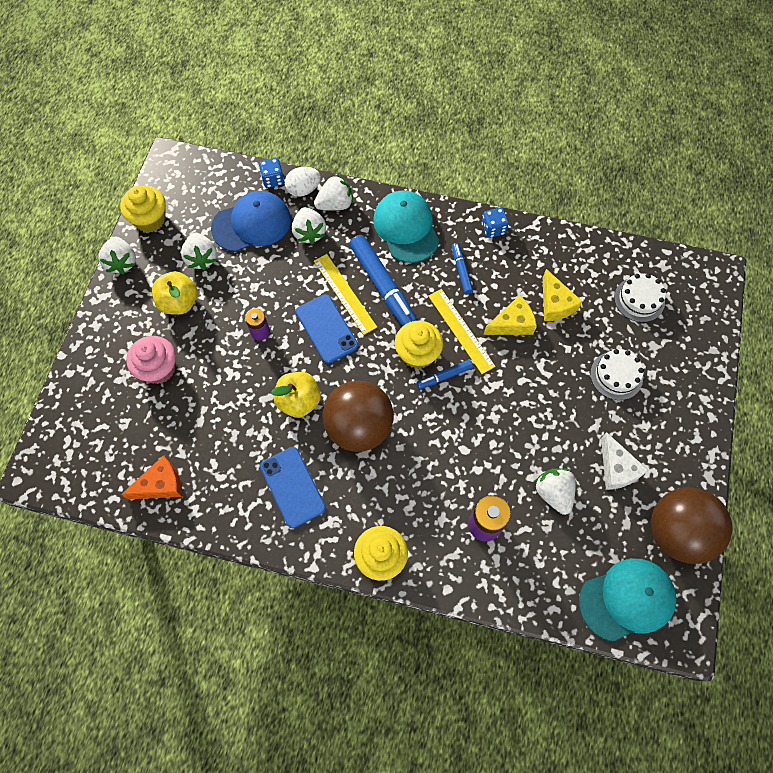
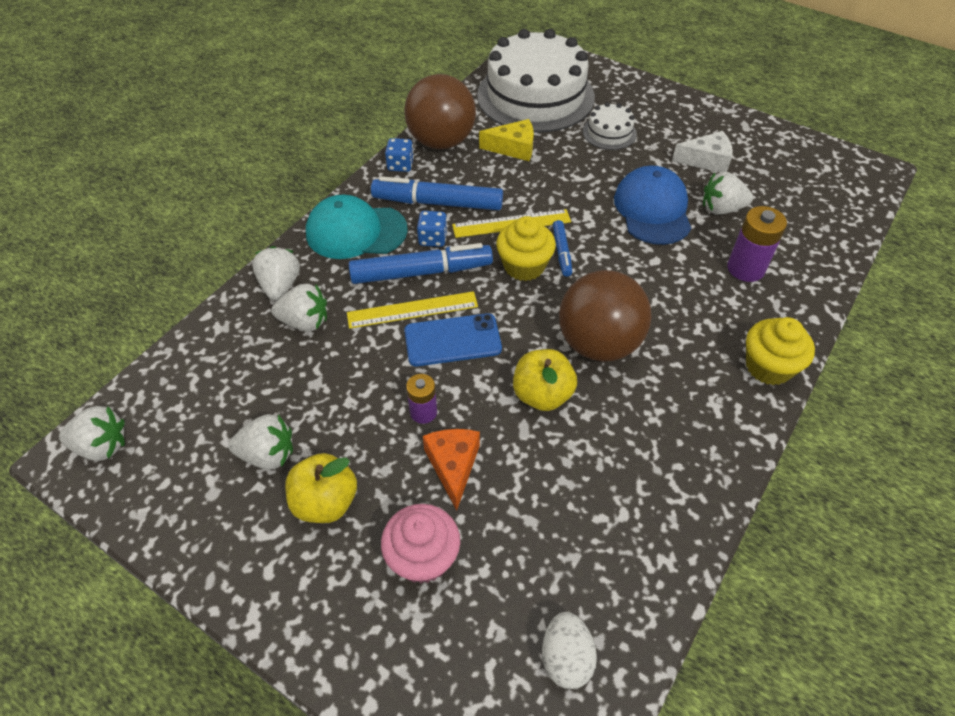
camera: 70 degrees left, 15 degrees down
white strawberry [98,237,136,274] -> white strawberry moved to [59,406,125,461]
yellow cupcake [120,186,166,232] -> none
orange cheese [121,455,182,499] -> orange cheese moved to [423,429,480,511]
blue cap [211,191,291,252] -> blue cap moved to [614,165,691,245]
blue dice [259,158,284,188] -> blue dice moved to [417,211,447,247]
blue phone [260,447,326,528] -> none
white egg [285,167,321,197] -> white egg moved to [542,612,597,689]
blue marker [452,243,473,294] -> blue marker [371,176,503,210], size x1.97
yellow cheese [484,295,537,335] -> none
turquoise cap [579,559,677,641] -> none
white cake [614,273,666,322] -> white cake [477,29,595,133], size x2.30
brown ball [651,487,733,564] -> brown ball moved to [404,74,476,149]

